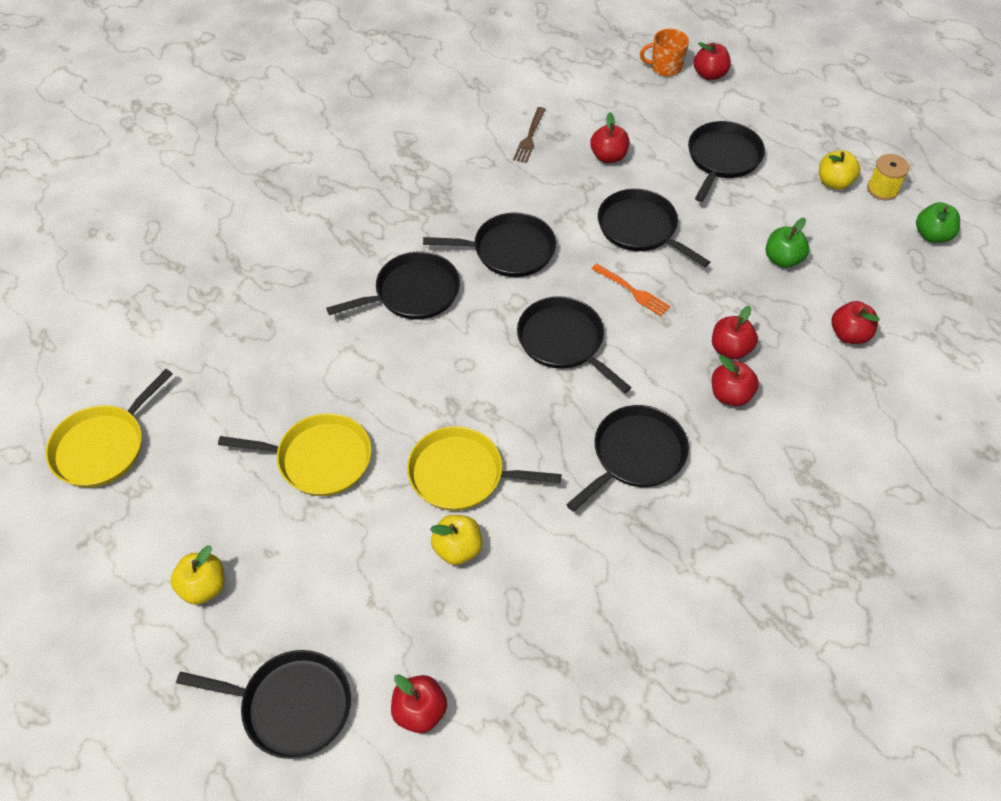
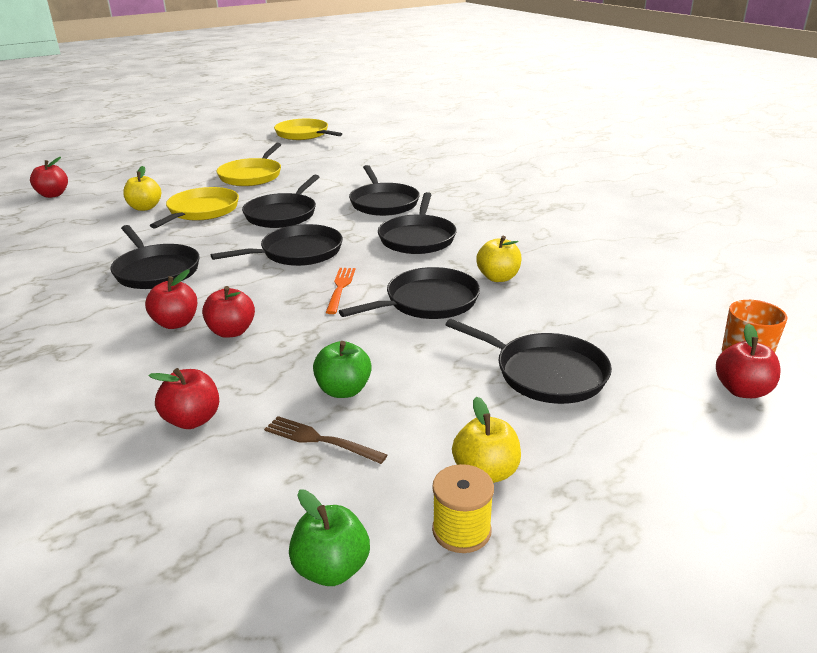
camera: 100 degrees right, 25 degrees down
yellow apple [170,545,225,605] -> yellow apple moved to [476,236,522,282]
black pan [176,650,351,759] -> black pan moved to [242,175,319,228]
brown fork [513,107,546,163] -> brown fork moved to [264,416,387,464]
red apple [590,112,629,163] -> none
orange fork [592,263,670,316] -> orange fork turned 135 degrees clockwise [326,268,355,314]

